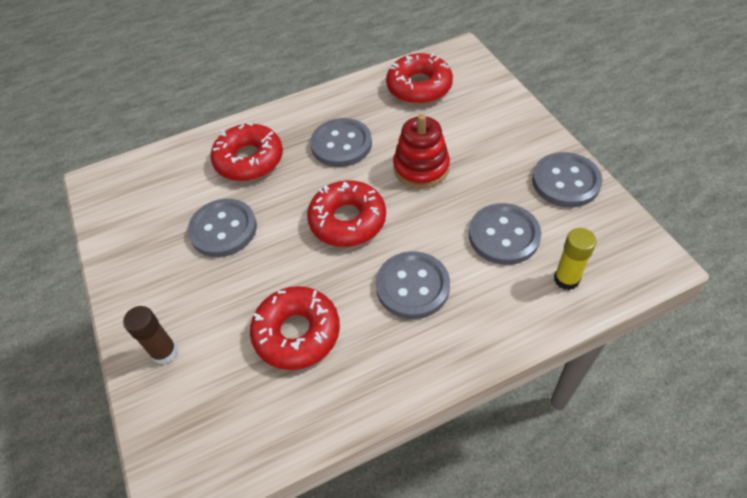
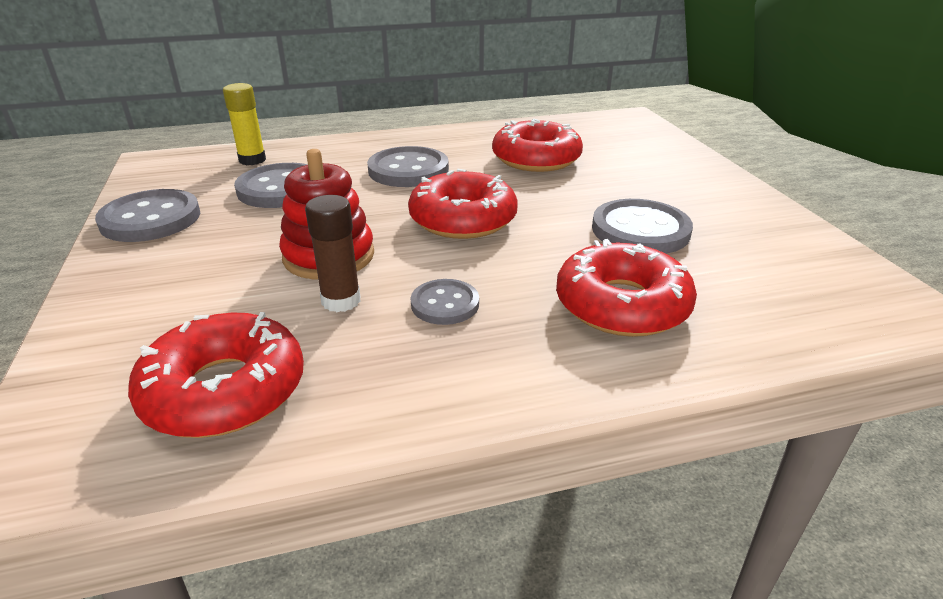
camera: 175 degrees left, 20 degrees down
brown glue stick [123,306,178,364] -> brown glue stick moved to [305,195,361,312]
grey button [310,118,372,167] -> grey button [411,279,479,325], size x0.59

